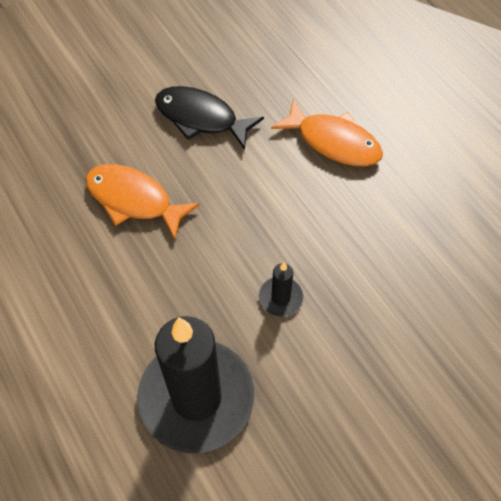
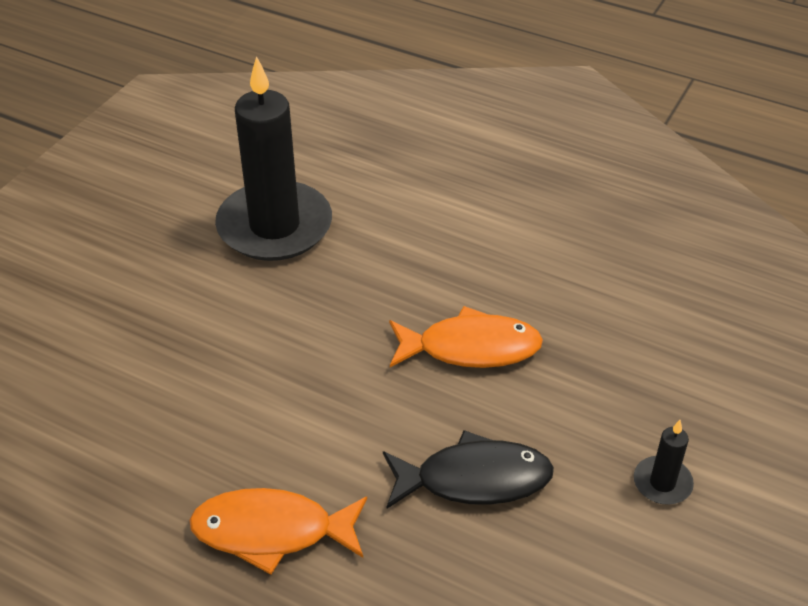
camera: 150 degrees right, 15 degrees down
black candle [259,262,303,317] -> black candle moved to [634,420,694,505]

